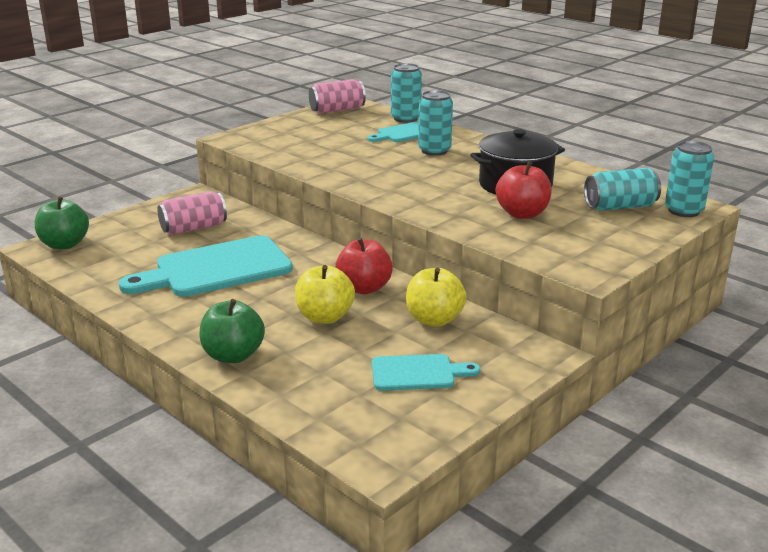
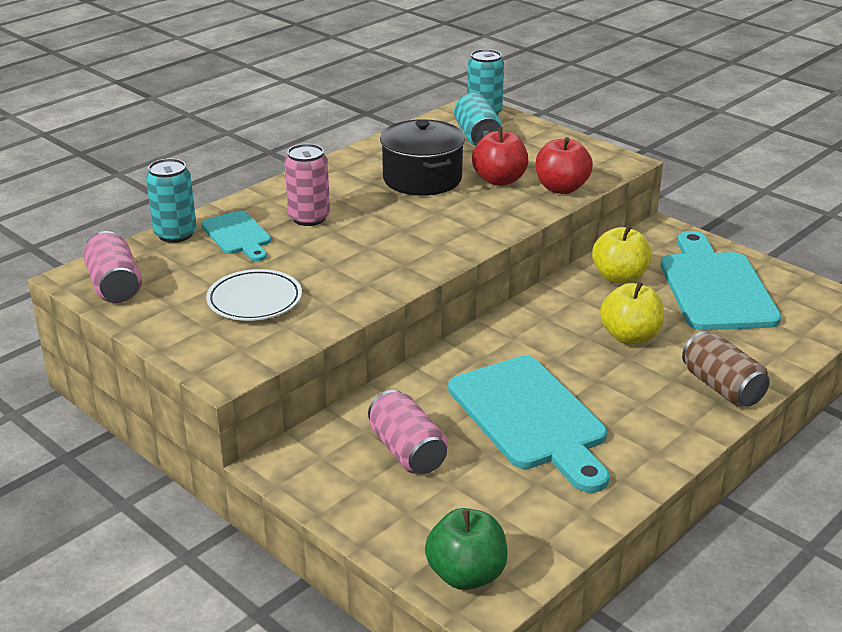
camera: 90 degrees left, 5 degrees up
green apple [199,299,265,363] -> brown can [682,331,770,407]
red apple [335,237,393,294] -> red apple moved to [536,137,593,194]
turquoise cutting board [372,354,480,391] -> turquoise cutting board [660,231,781,330], size x1.86
turquoise can [418,90,453,156] -> pink can [285,144,330,226]
none -> white plate [206,269,302,321]

